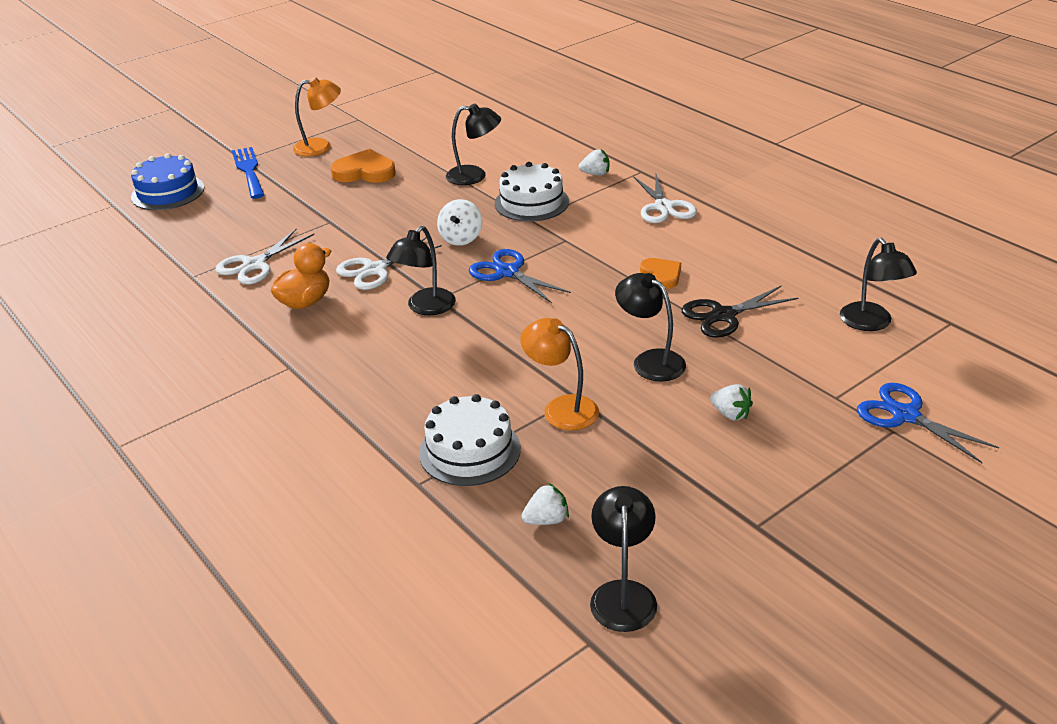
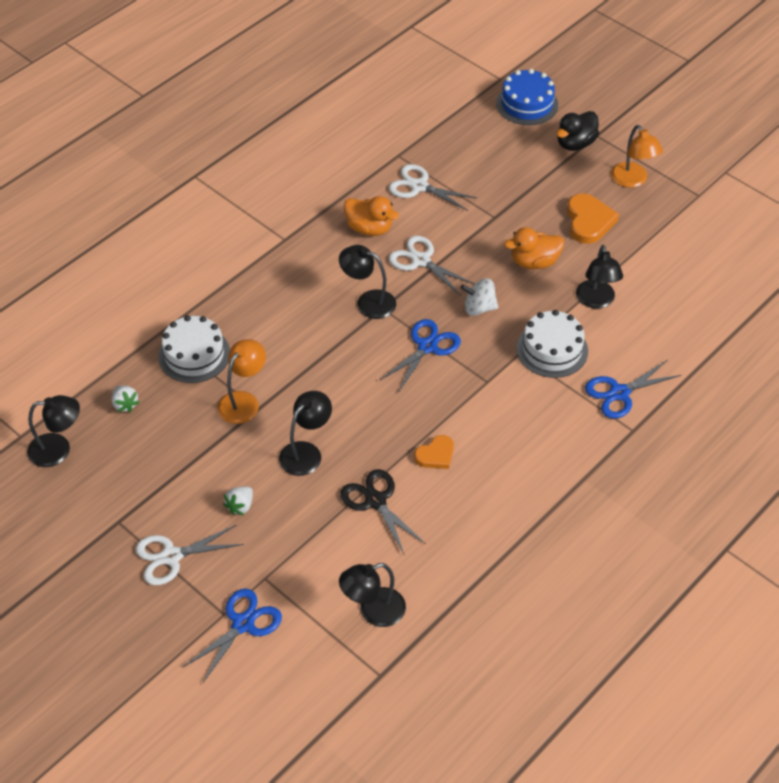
camera: 80 degrees right, 15 degrees up
blue fork [232,147,264,199] -> black duck [556,111,599,151]
white strawberry [579,149,609,176] -> blue scissors [585,360,681,419]
white scissors [633,174,697,223] -> white scissors moved to [135,525,244,585]
none -> orange duck [504,227,564,269]

